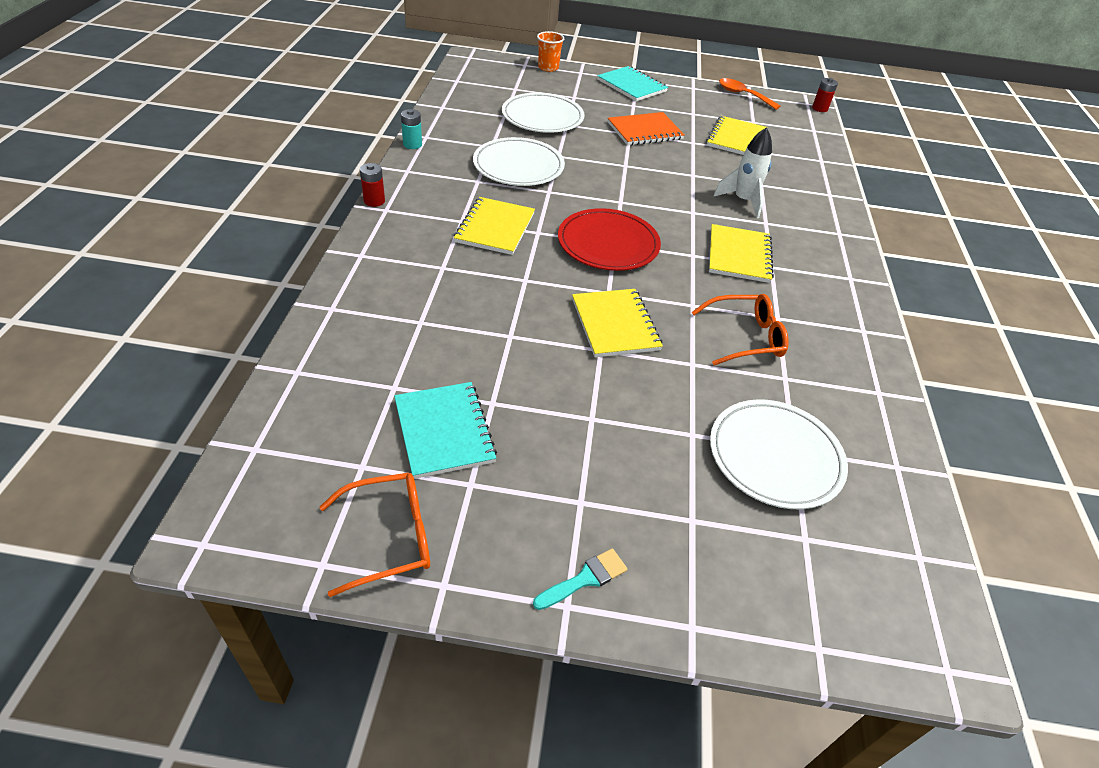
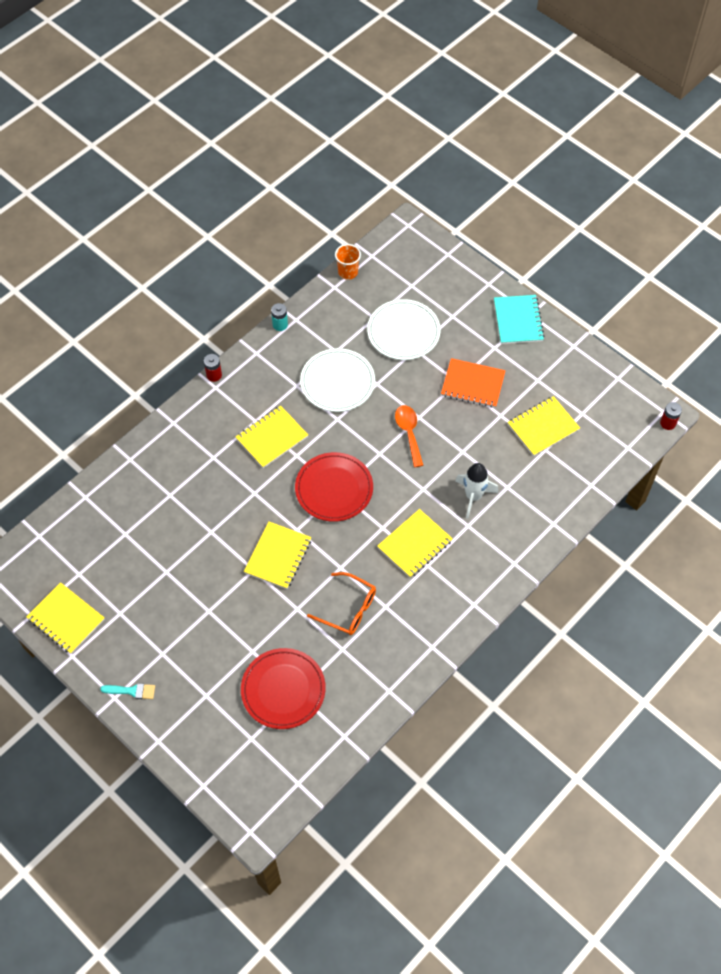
camera: 40 degrees right, 15 degrees up
orange glasses [320,473,430,597] -> yellow notebook [26,582,105,654]
turquoise notebook [394,382,497,479] -> none
orange cup [537,31,564,72] -> orange cup moved to [335,244,361,280]
white plate [710,399,848,509] -> red plate [241,648,326,729]
orange spoon [719,78,781,110] -> orange spoon moved to [395,405,423,467]

